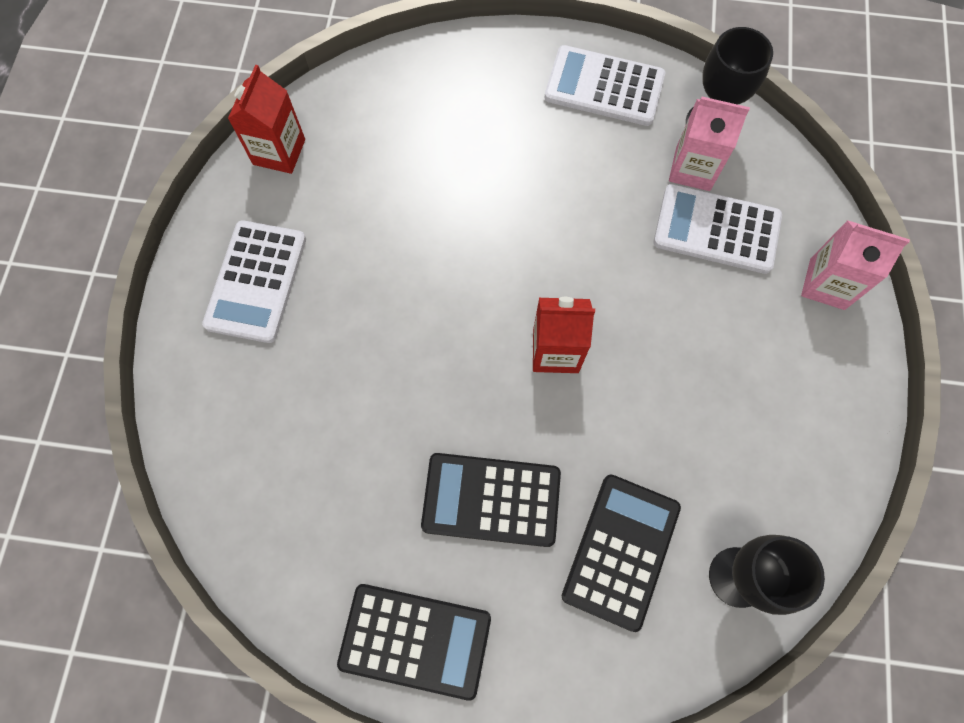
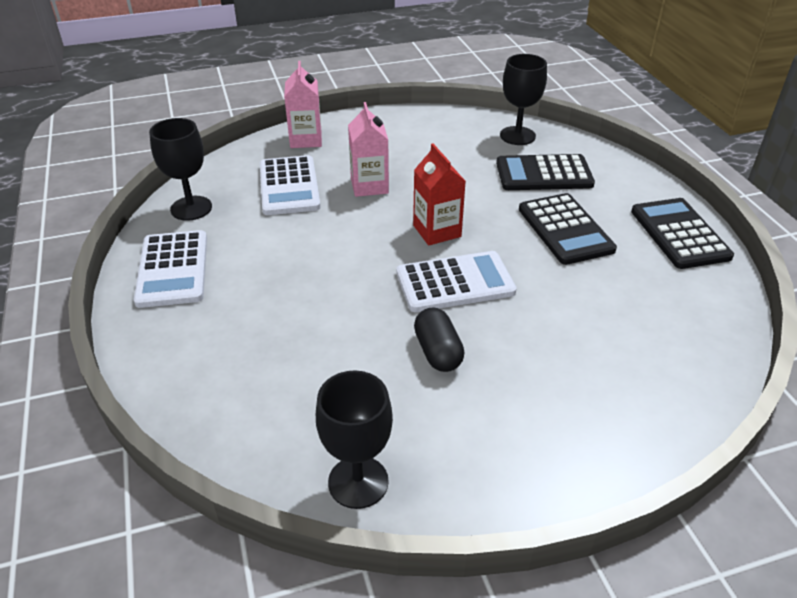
camera: 115 degrees left, 30 degrees down
white calculator [202,220,306,343] -> white calculator moved to [397,251,517,312]
red carton [228,65,305,174] -> black goblet [316,371,393,509]
pink carton [669,97,750,191] -> pink carton moved to [348,102,389,197]
none -> black capsule [414,307,464,372]

